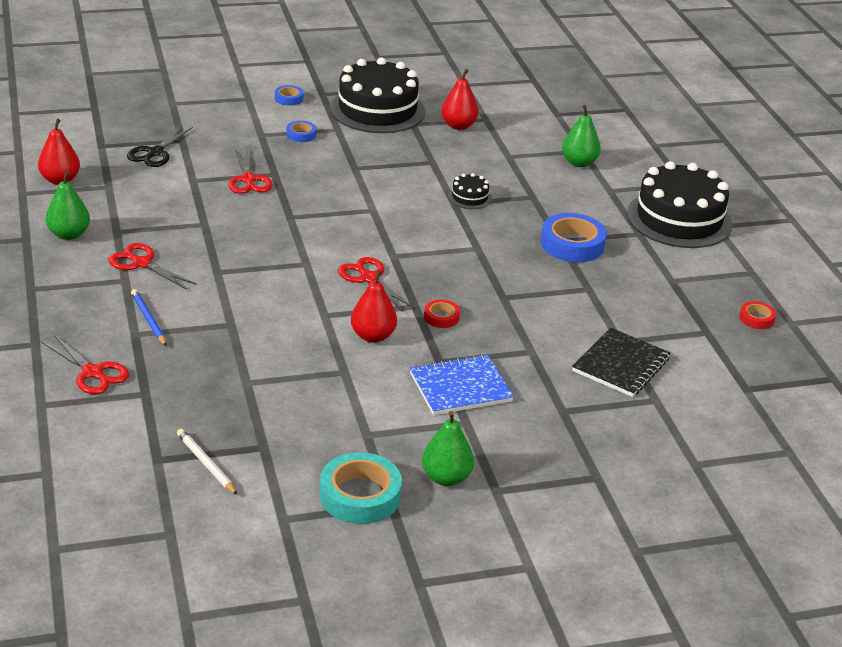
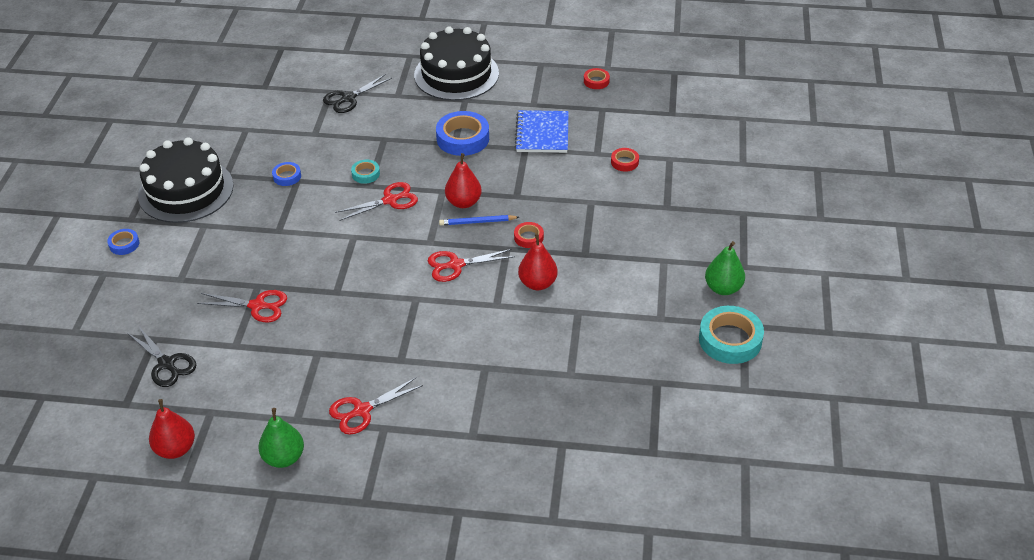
camera: 65 degrees left, 10 degrees up
red scissors [41,335,129,394] -> red scissors moved to [335,182,418,221]
blue pencil [131,289,166,346] -> blue pencil moved to [439,215,519,225]
white pencil [177,429,237,495] -> none
blue tape [286,121,316,142] -> blue tape moved to [272,162,301,186]
blue notebook [410,354,514,415] -> blue notebook moved to [514,110,569,153]
red pear [441,69,478,130] -> red pear moved to [445,153,482,208]
black cake [448,173,492,209] -> turquoise tape [351,160,380,184]
green pear [562,105,601,167] -> black scissors [323,74,392,113]
black notebook [572,328,671,397] -> red tape [611,148,639,172]

